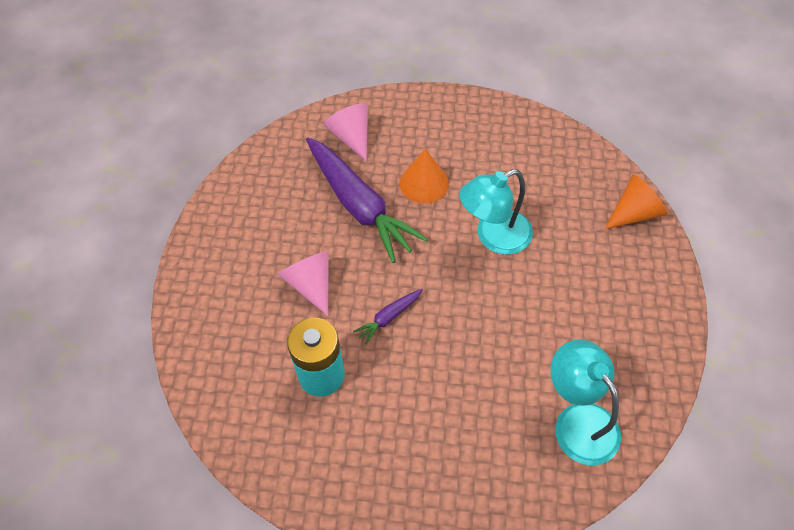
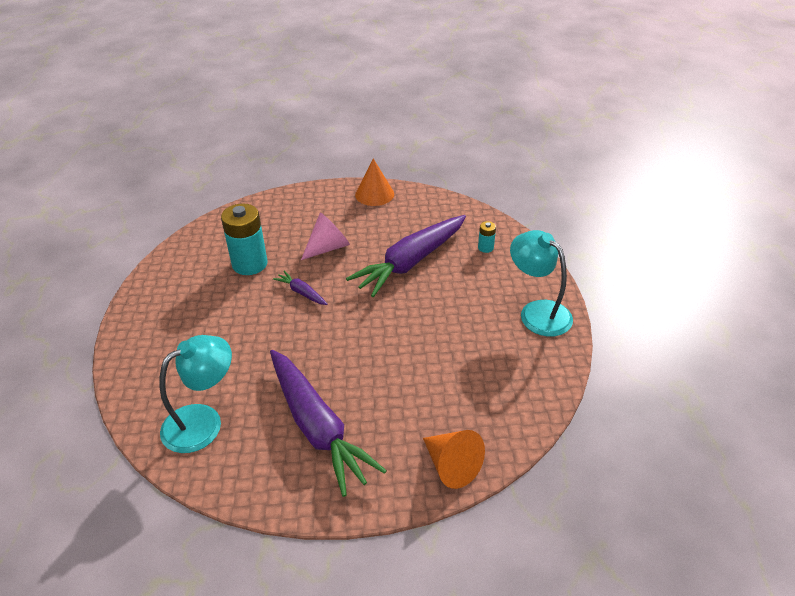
camera: 80 degrees right, 15 degrees down
pink cone [324,103,368,161] -> turquoise battery [478,221,496,253]
orange cone [400,149,449,204] -> orange cone moved to [355,158,394,206]
turquoise lamp [459,169,533,255] -> turquoise lamp moved to [510,230,573,337]
none -> purple carrot [270,350,387,497]

